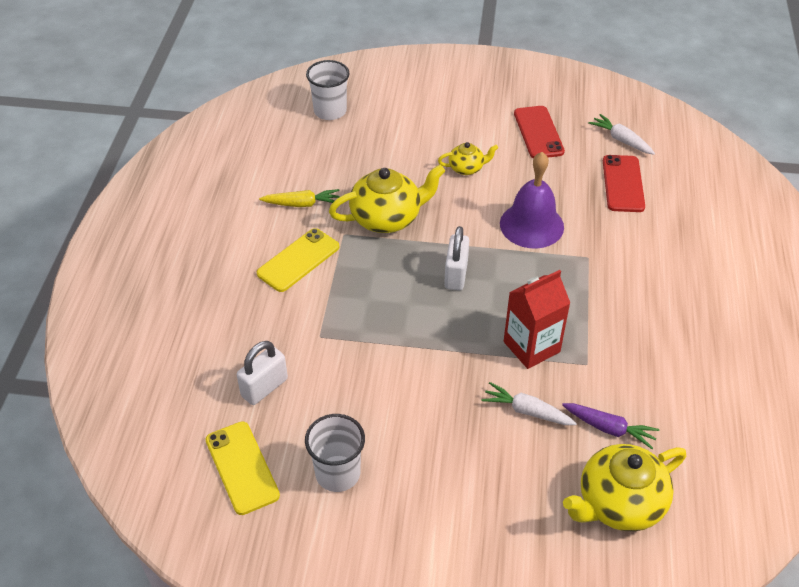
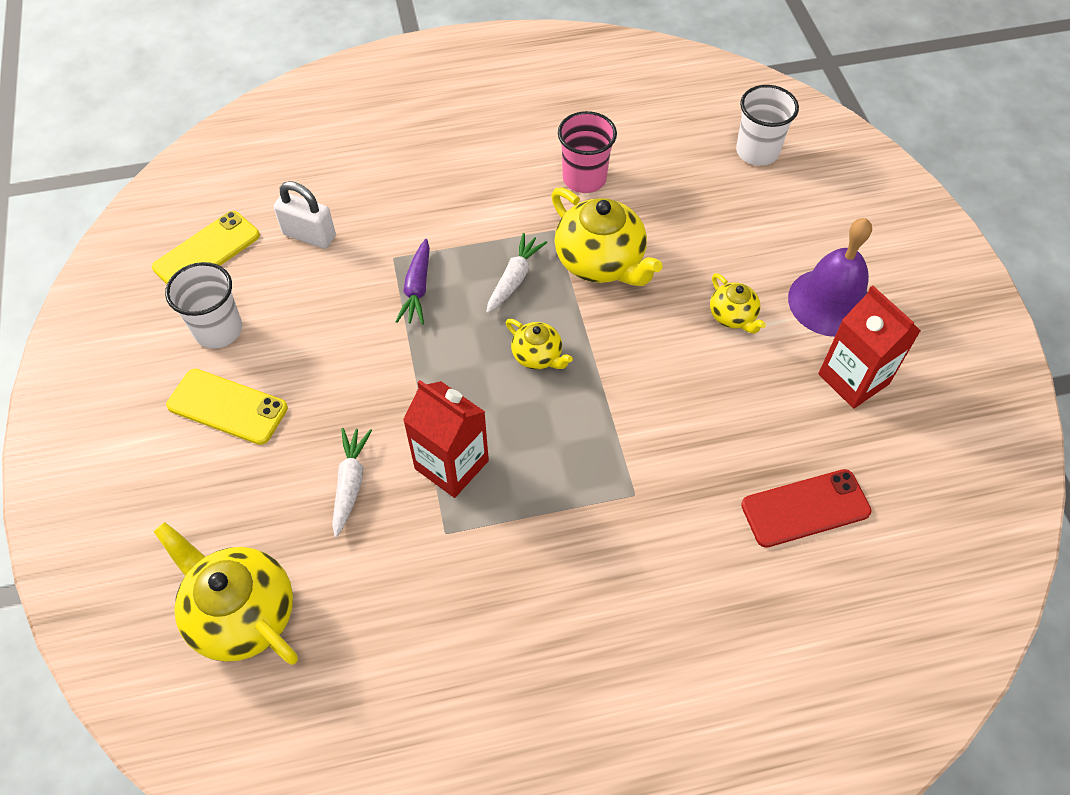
camera: 70 degrees right, 10 degrees up
yellow phone [257,228,339,292] -> yellow phone moved to [166,369,288,445]
yellow carrot [259,189,340,207] -> pink cup [558,111,617,193]
white padlock [444,226,469,290] -> yellow teapot [506,319,573,369]
purple bell [500,152,564,248] -> purple bell moved to [788,218,872,337]
red phone [514,106,565,158] -> red carton [818,286,921,409]
purple carrot [562,403,659,449] -> purple carrot moved to [395,239,430,325]
white carrot [588,114,655,155] -> white carrot moved to [486,233,547,313]

